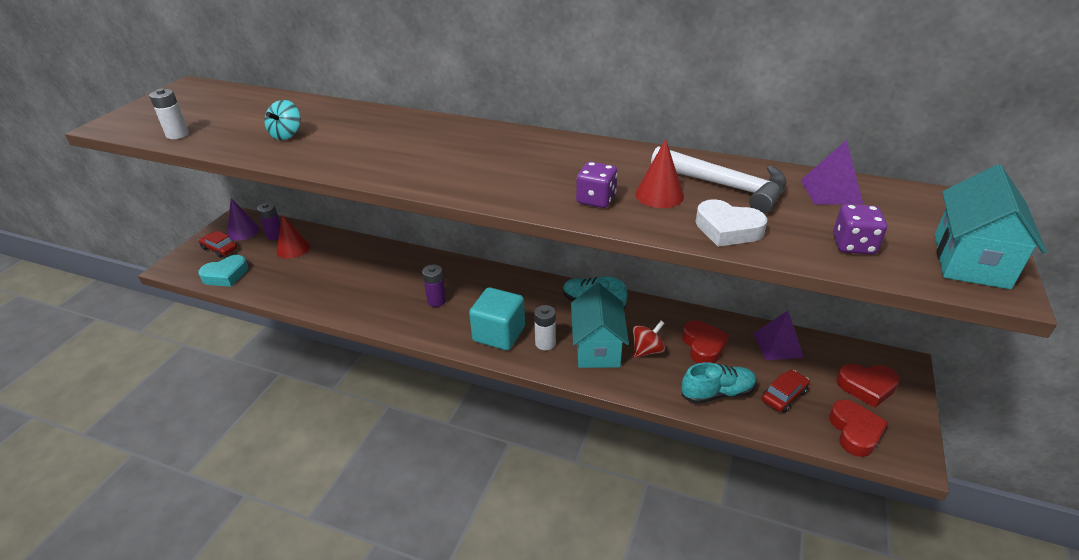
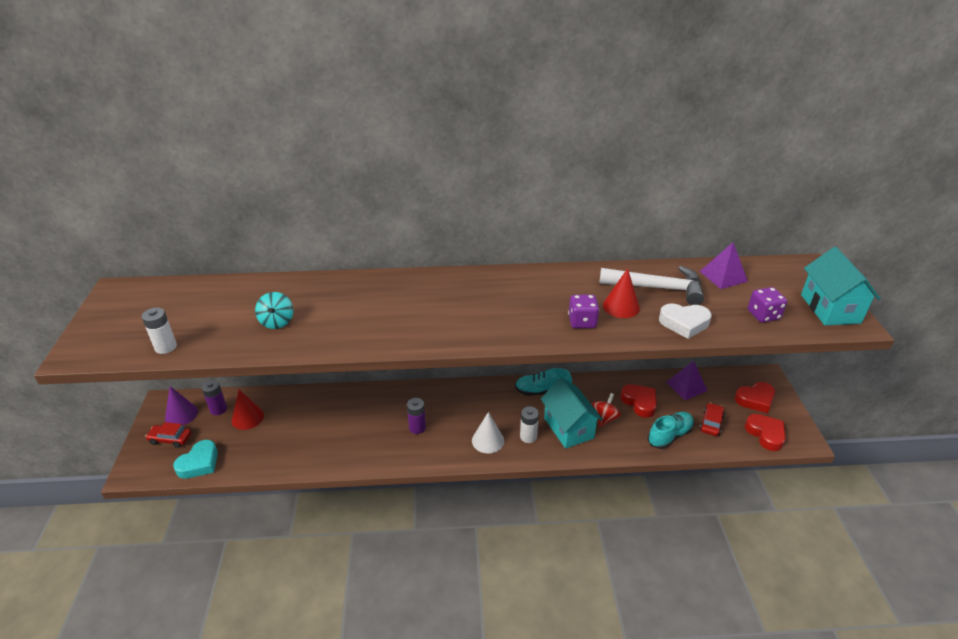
camera: 25 degrees left, 0 degrees up
turquoise cube [469,287,525,350] -> white cone [472,412,504,453]

